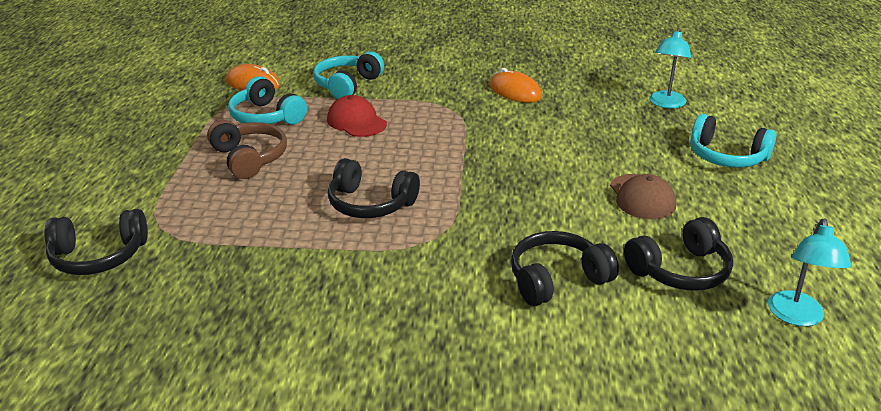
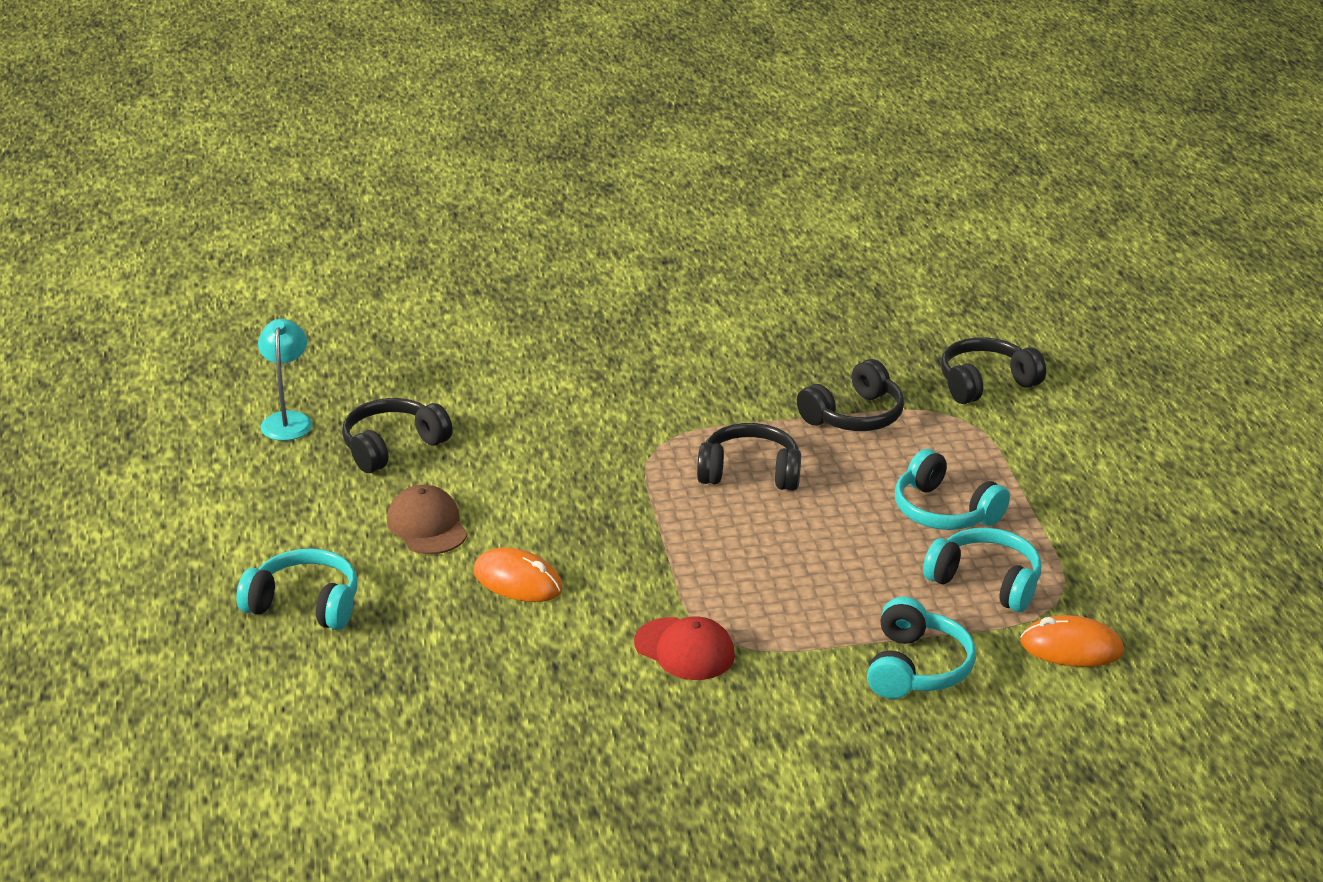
camera: 165 degrees right, 0 degrees up
brown headphones [207,120,287,179] -> turquoise headphones [895,449,1010,530]
red cap [327,95,387,137] -> red cap moved to [634,616,735,680]
orange mouse [490,68,542,103] -> orange mouse moved to [474,547,563,602]
black headphones [511,231,619,306] -> black headphones moved to [797,359,904,431]
turquoise lamp [649,28,691,108] -> none

